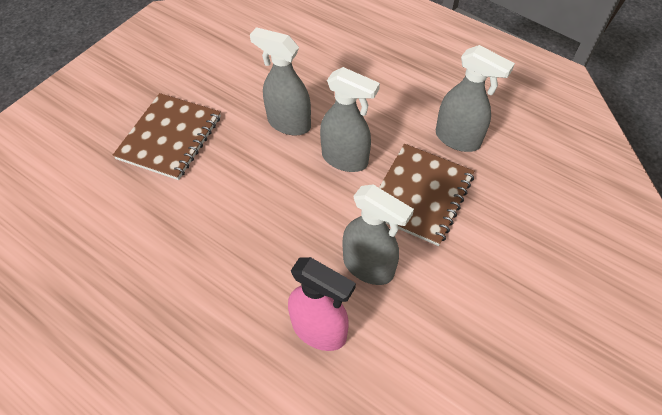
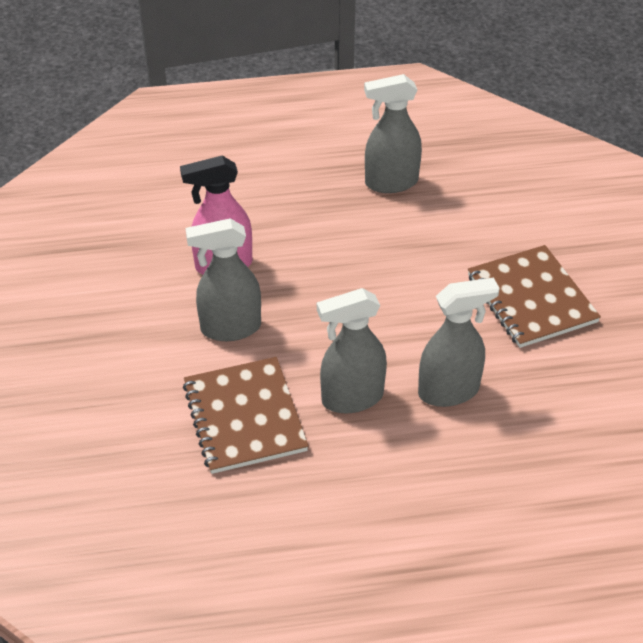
camera: 135 degrees right, 10 degrees down
grey spray bottle [436,45,515,152] -> grey spray bottle moved to [364,74,422,193]

